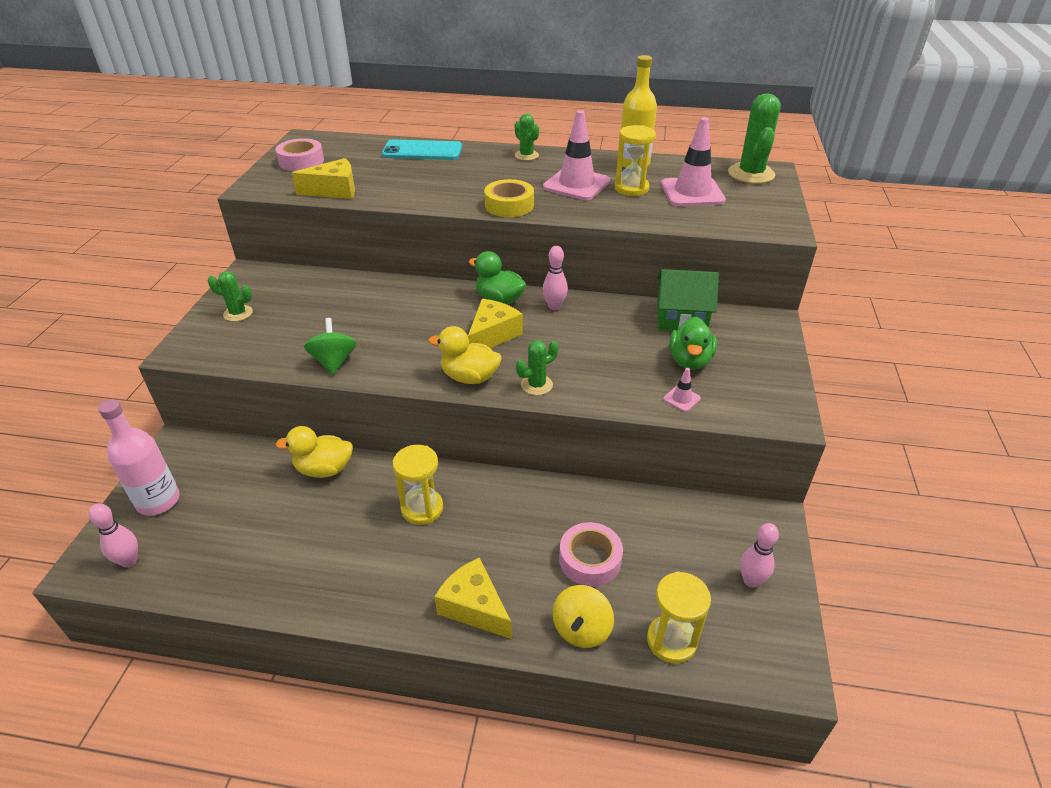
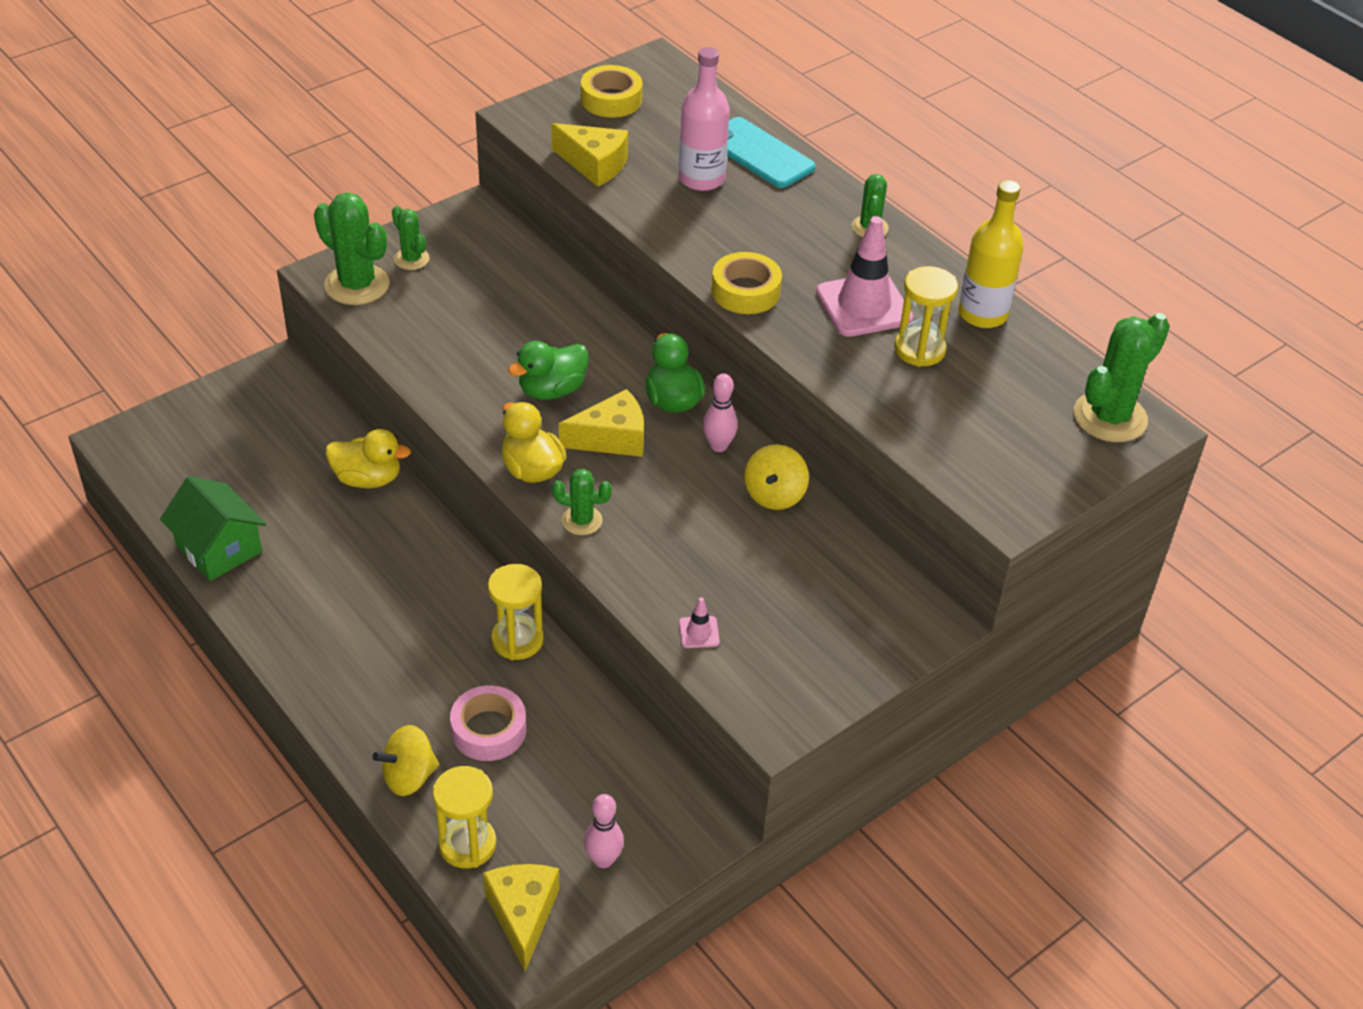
camera: 40 degrees right, 5 degrees up
pink bowling pin [89,503,138,567] -> none
pink bottle [98,399,180,516] -> pink bottle moved to [679,47,730,191]
pink tape [275,138,324,171] -> yellow tape [581,65,642,118]
yellow duck [275,426,353,478] -> yellow duck turned 150 degrees clockwise [326,429,411,488]
green spinning top [304,318,357,375] -> none
yellow hourglass [393,445,443,525] -> yellow hourglass moved to [488,564,544,660]
yellow cheese [434,558,512,639] -> yellow cheese moved to [483,864,560,972]
green house [657,269,719,331] -> green house moved to [160,476,266,581]
pink traffic cone [661,117,726,206] -> none
green duck [669,317,717,370] -> green duck moved to [508,341,589,400]
none -> green cactus [314,192,390,305]
none -> yellow spinning top [744,444,809,510]

